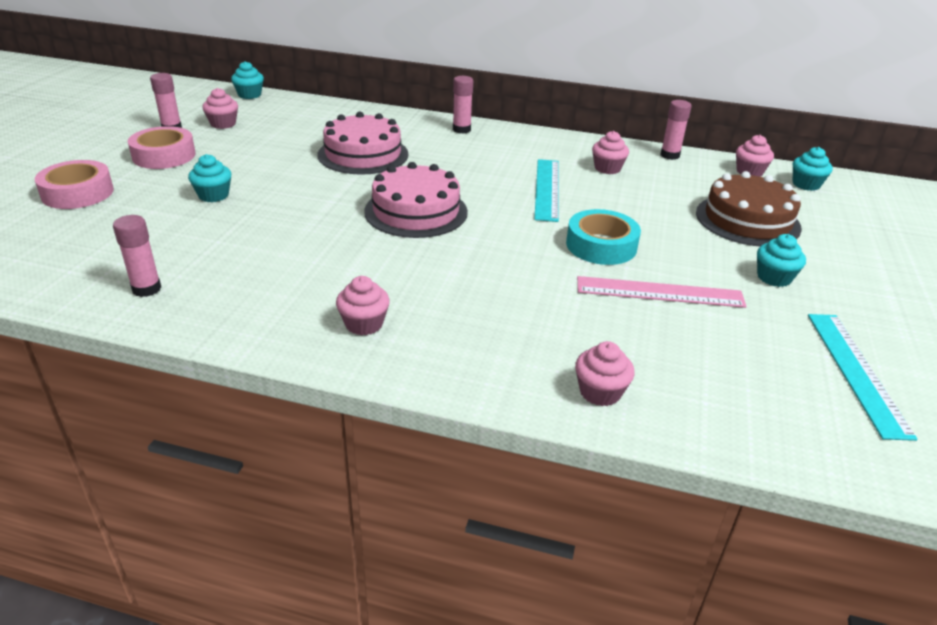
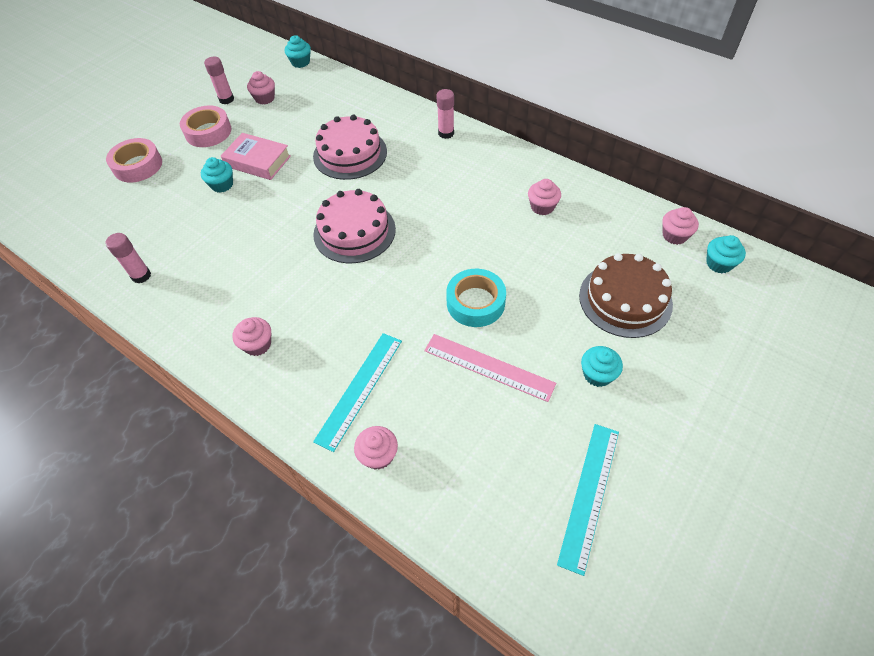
camera: 25 degrees right, 20 degrees up
turquoise ruler [534,159,559,222] -> turquoise ruler moved to [313,333,402,452]
pink glue stick [660,100,692,160] -> none
none -> pink book [221,133,291,180]

